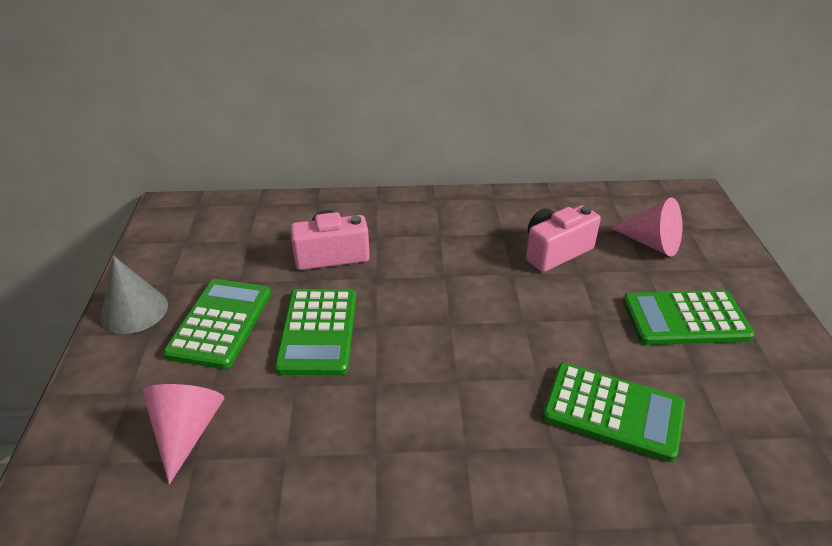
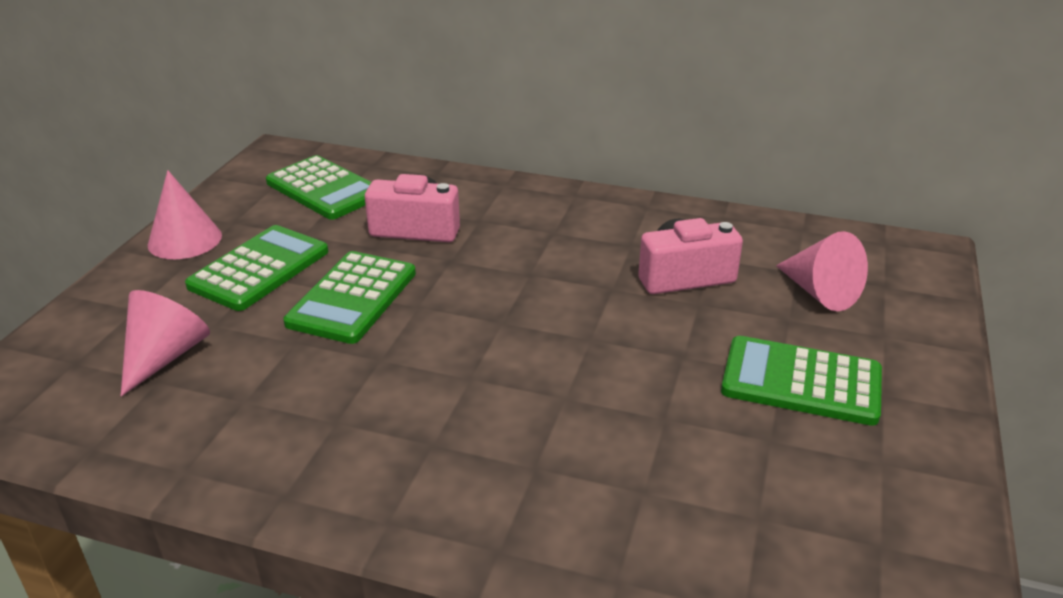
camera: 20 degrees right, 5 degrees down
grey cone [100,256,168,334] -> pink cone [148,170,222,259]
green calculator [542,363,685,462] -> green calculator moved to [266,155,371,220]

